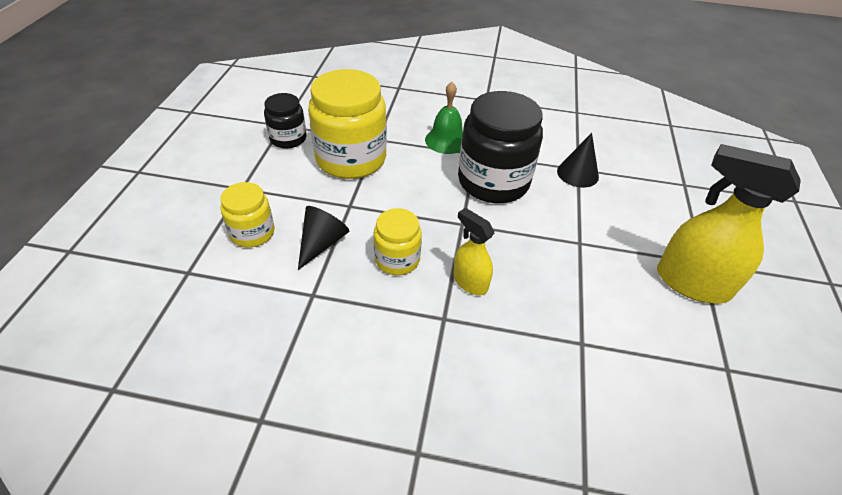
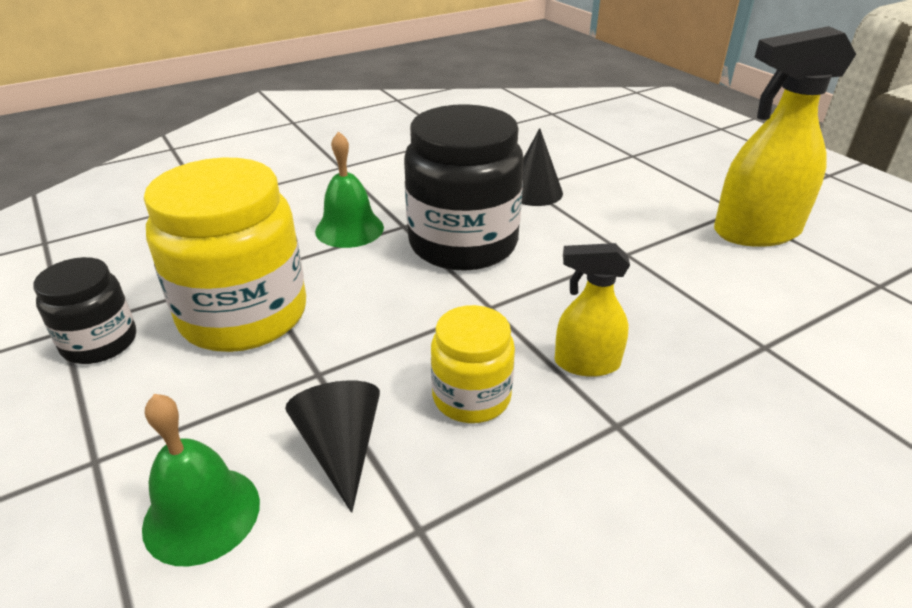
camera: 40 degrees left, 10 degrees down
yellow jar [220,182,275,247] -> green bell [142,394,260,567]

